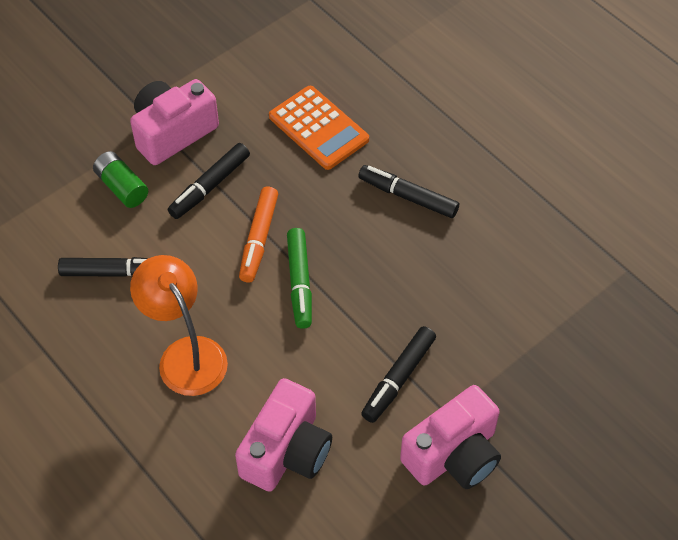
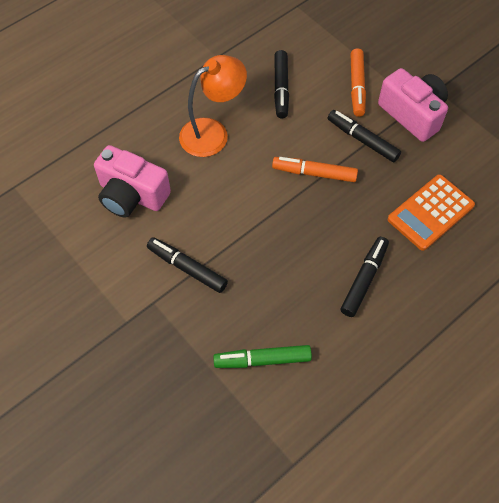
camera: 90 degrees right, 5 degrees up
green battery [93,151,148,208] -> orange marker [350,48,366,117]
green marker [287,228,312,329] -> green marker moved to [213,345,312,368]
pink camera [400,385,501,489] -> none

